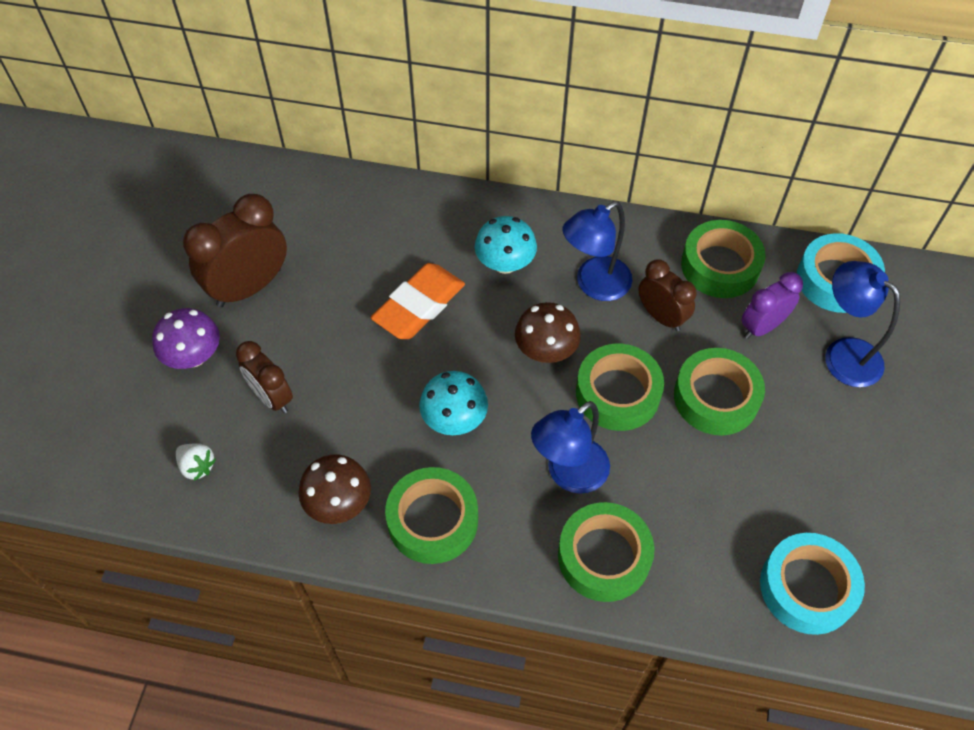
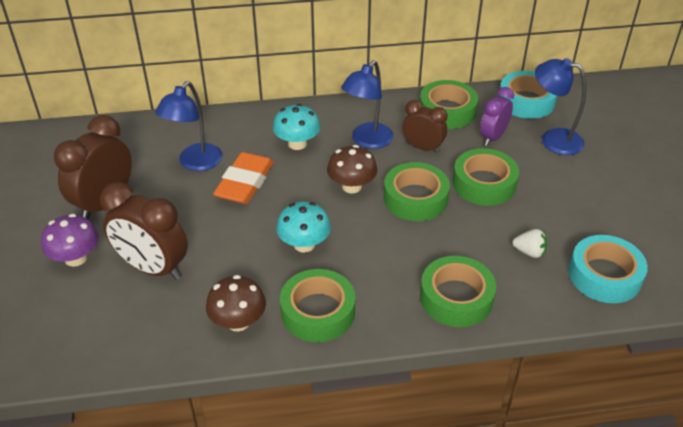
camera: 20 degrees left, 15 degrees down
white strawberry [176,443,216,481] -> white strawberry moved to [512,229,547,258]
brown clock [236,341,293,413] -> brown clock [100,182,188,280], size x1.61
blue lamp [531,401,610,494] -> blue lamp moved to [155,81,223,171]

